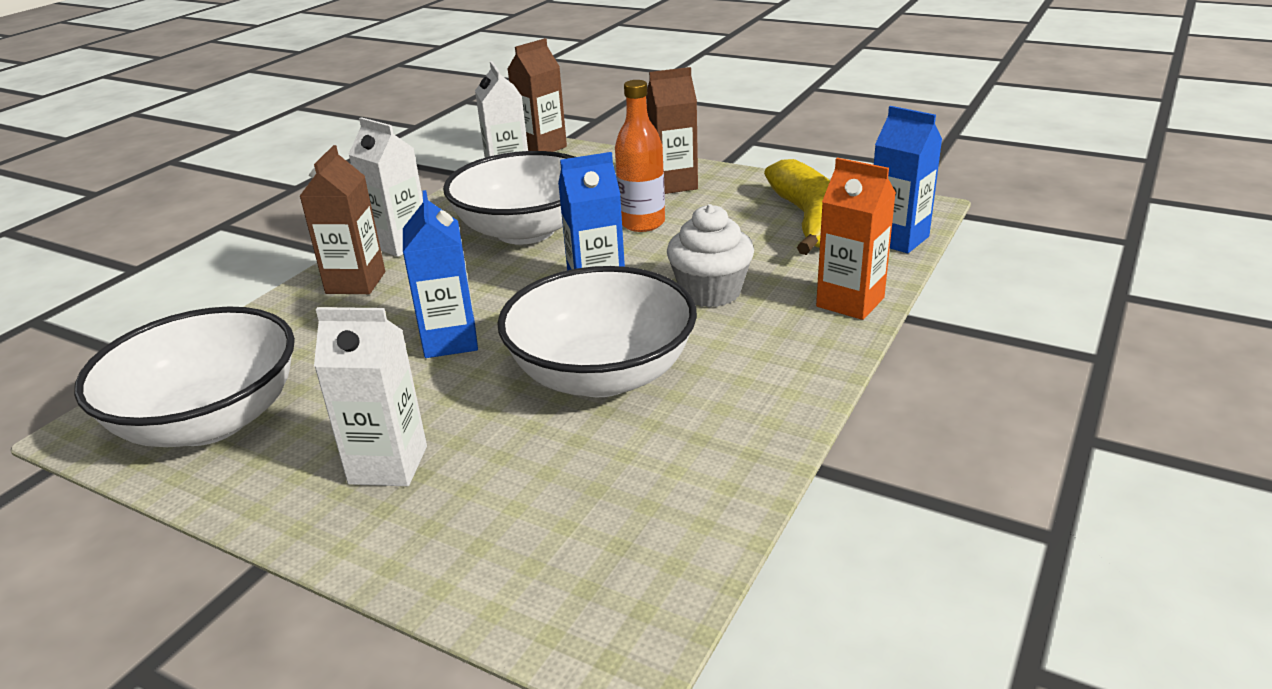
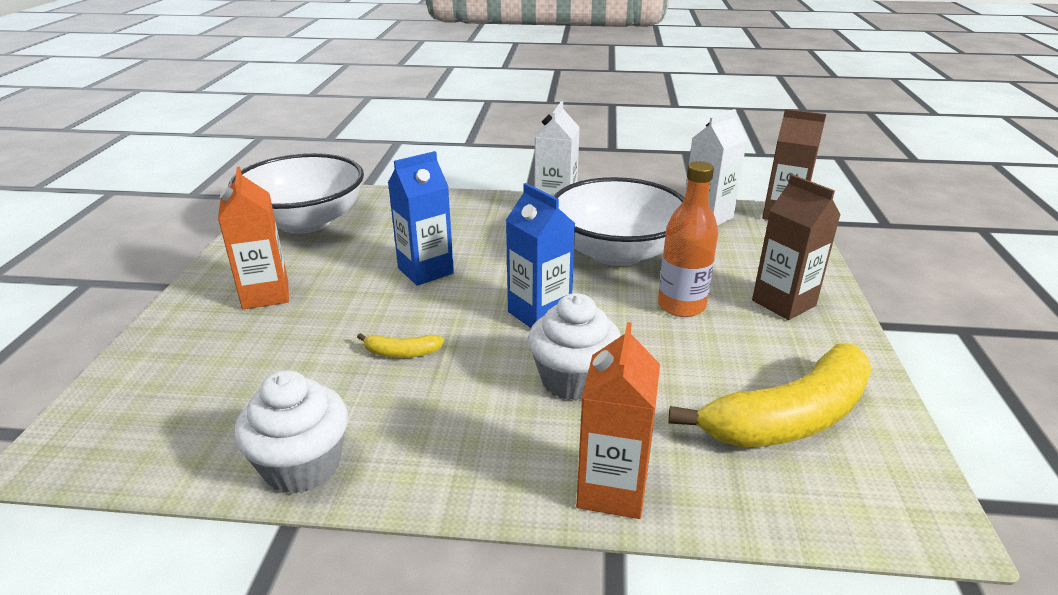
camera: 65 degrees right, 0 degrees up
brown carton [300,145,385,294] -> none
white carton [314,307,427,486] -> orange carton [218,167,289,310]
white bowl [497,266,697,397] -> yellow banana [357,333,444,358]
blue carton [874,106,942,253] -> none
none -> white cupcake [235,370,348,494]

